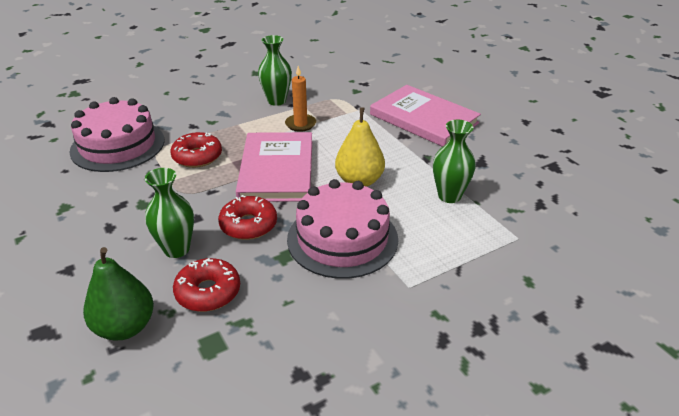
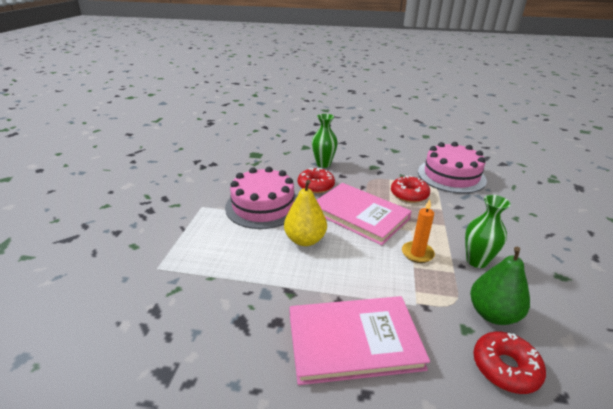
camera: 130 degrees right, 5 degrees down
green pear [83,247,154,340] -> green pear moved to [470,247,530,325]
red donut [173,258,240,312] -> red donut moved to [473,332,546,394]
green vase [433,120,476,203] -> none

